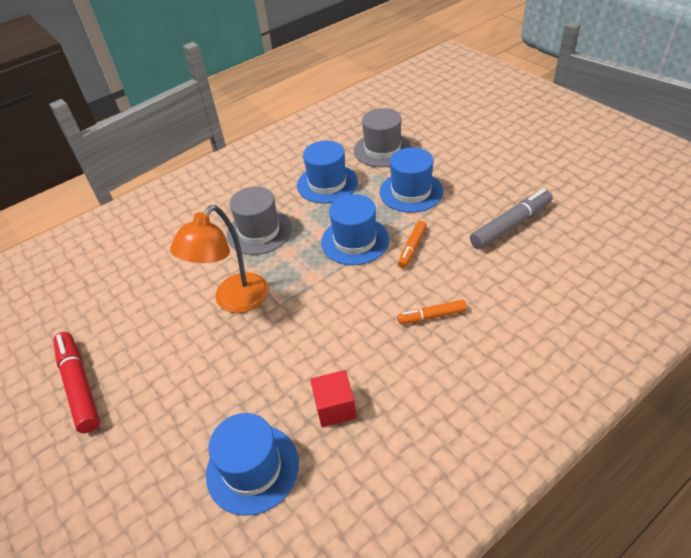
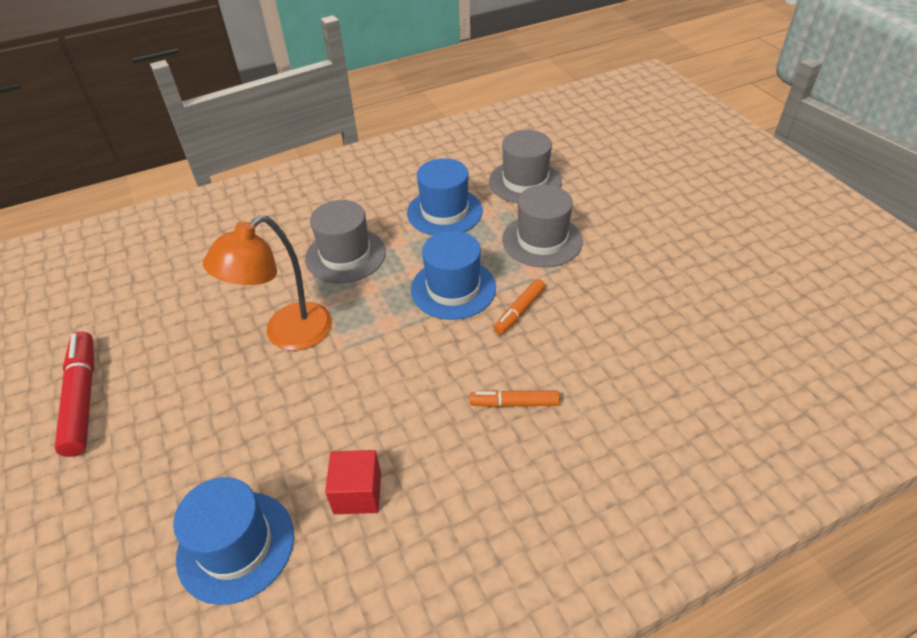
camera: 10 degrees right, 0 degrees up
blue hat [380,147,443,213] -> grey hat [502,185,583,268]
grey marker [470,189,553,249] -> none

